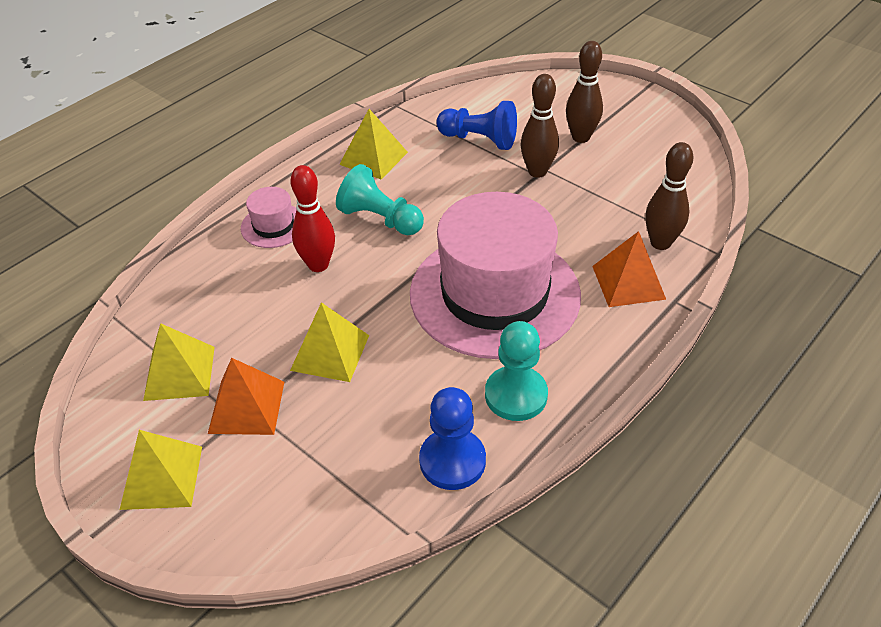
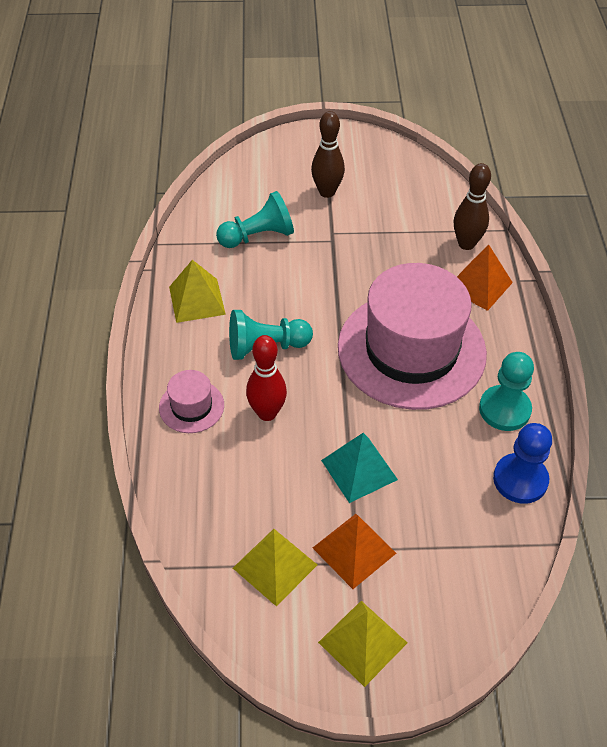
camera: 45 degrees left, 5 degrees up
yellow pyramid [290,302,369,382] -> turquoise pyramid [321,433,398,503]
blue pawn [436,101,517,150] -> turquoise pawn [216,191,294,248]
brown bowling pin [520,74,559,178] -> none

